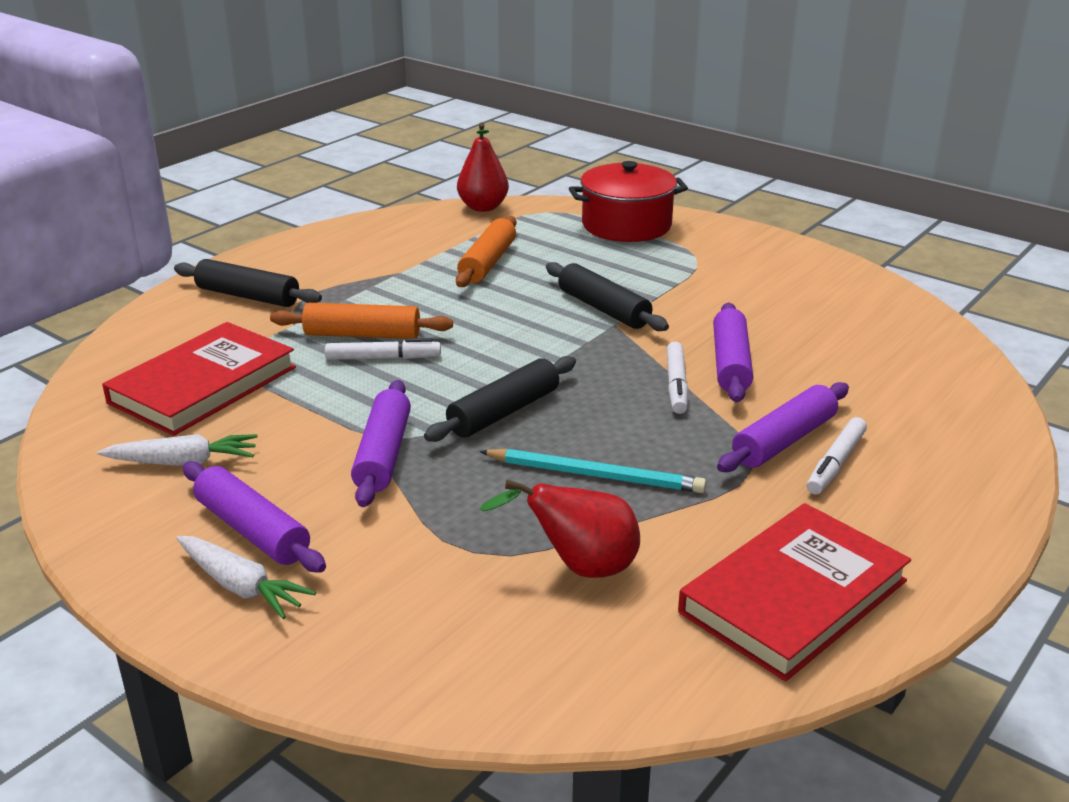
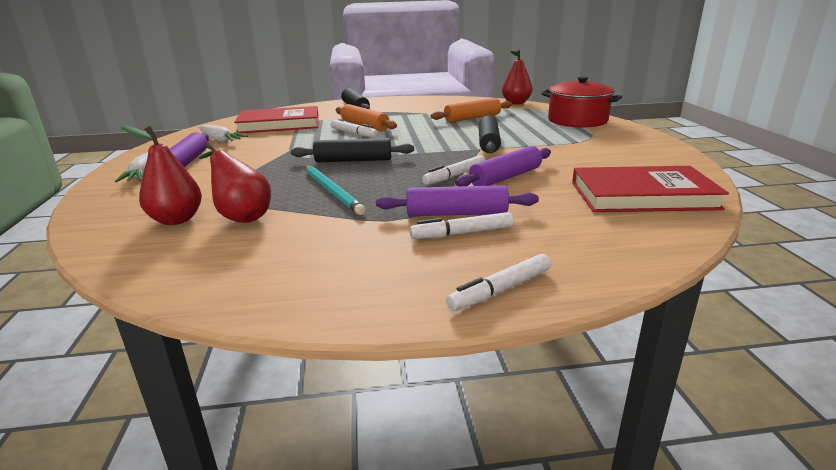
camera: 45 degrees right, 5 degrees down
purple rolling pin [351,380,411,507] -> none
red book [678,503,911,681] -> red book moved to [572,166,729,212]
none -> red pear [121,125,202,225]
none -> white marker [446,254,551,311]

